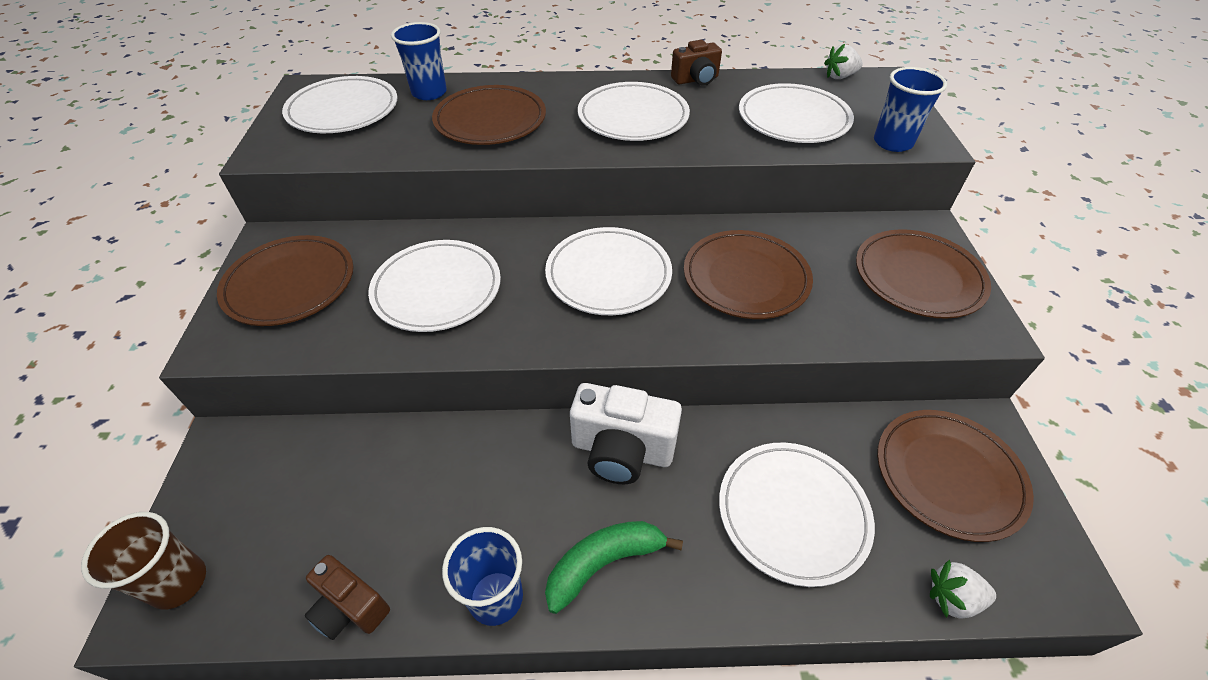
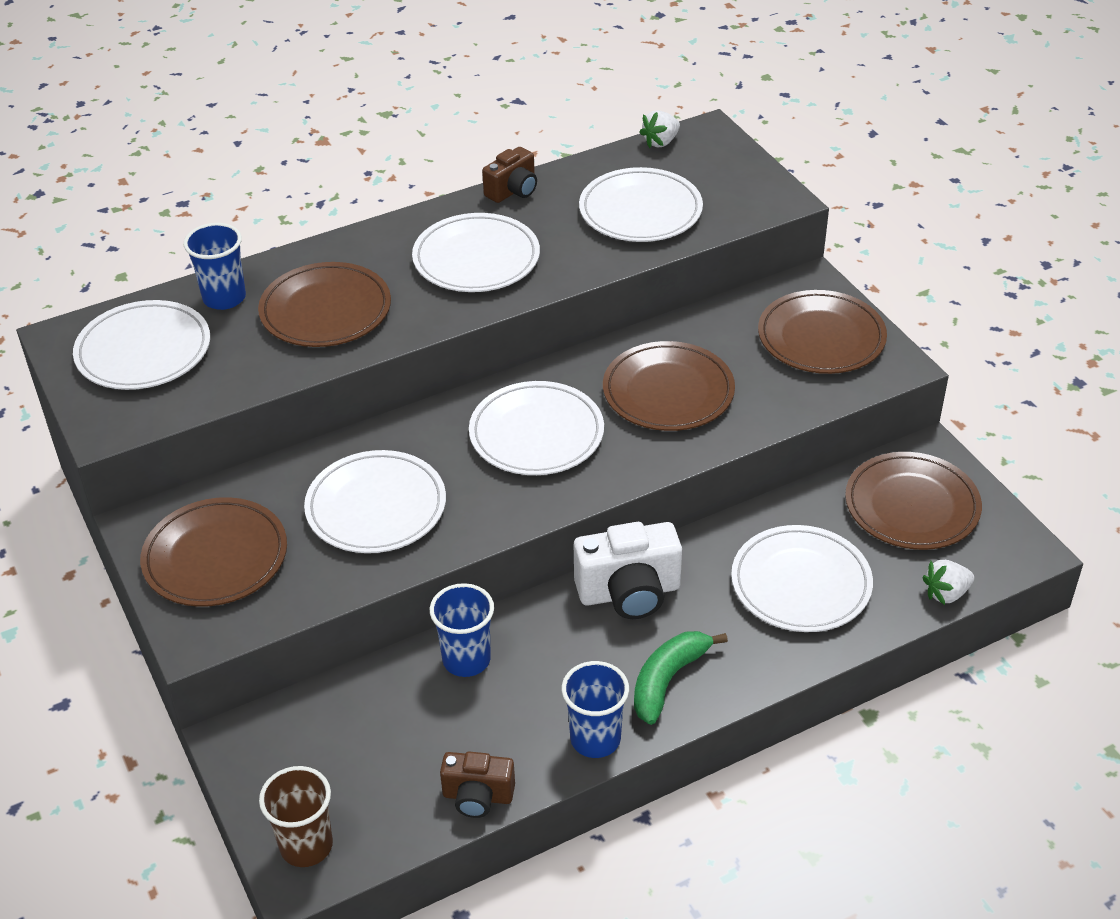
camera: 25 degrees left, 5 degrees down
blue cup [874,67,947,152] -> blue cup moved to [430,583,494,677]

